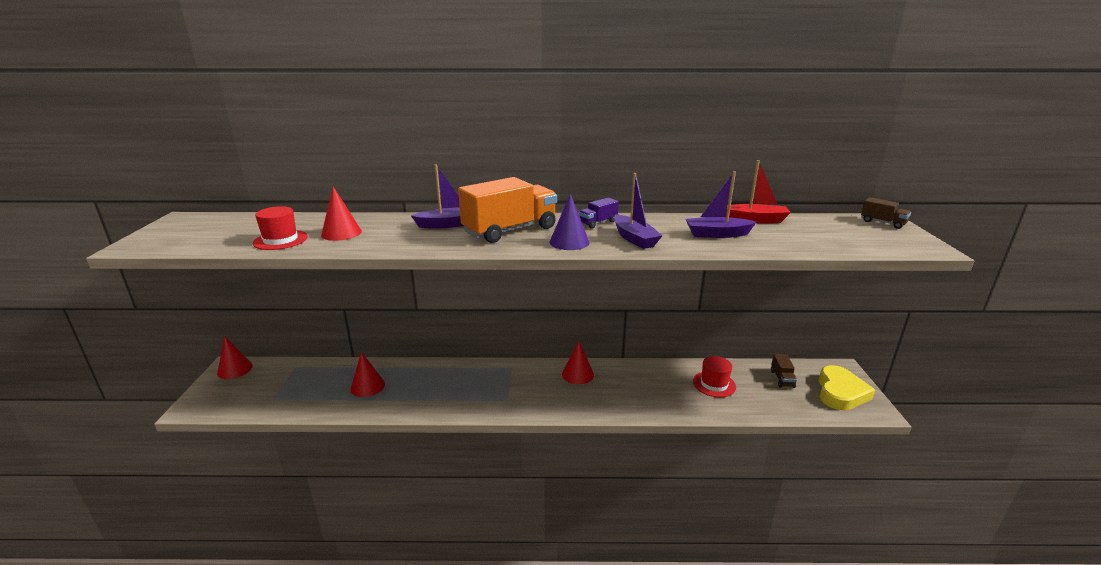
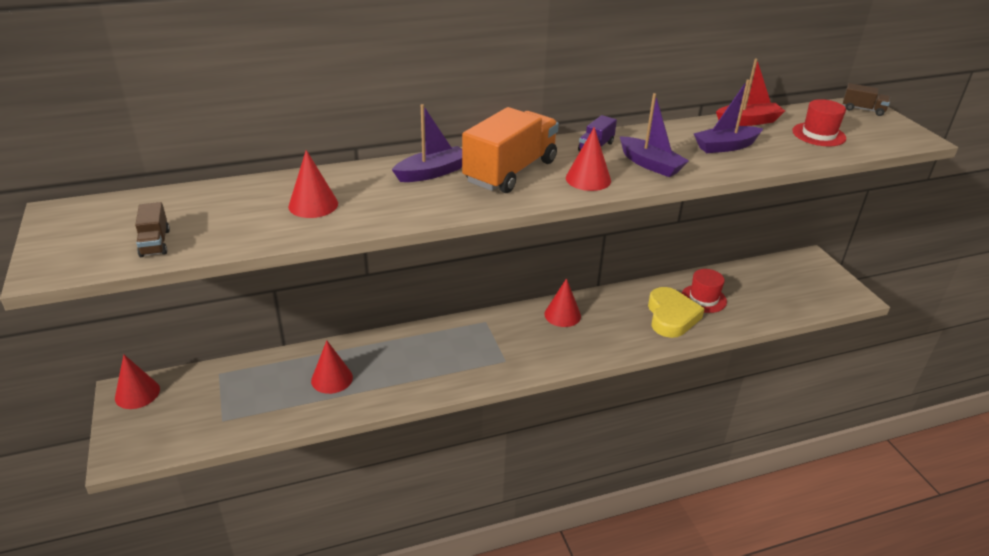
camera: 20 degrees left, 10 degrees up
red hat [253,206,308,250] -> red hat moved to [792,99,846,146]
purple cone [550,194,590,250] -> red cone [566,127,611,191]
brown truck [771,354,797,388] -> brown truck moved to [135,202,170,257]
yellow heart [818,365,875,411] -> yellow heart moved to [648,287,704,338]

